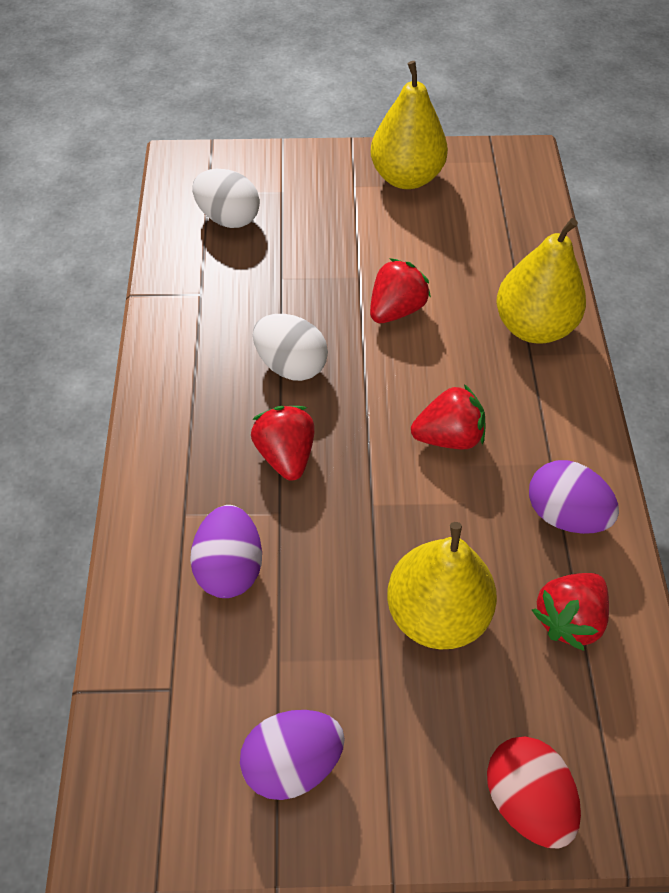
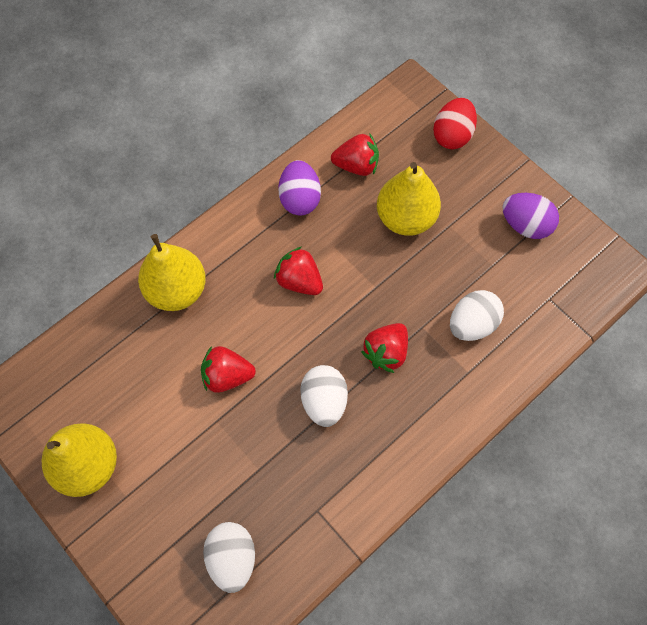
camera: 130 degrees left, 10 degrees up
purple egg [190,505,262,598] -> white egg [450,290,504,341]

